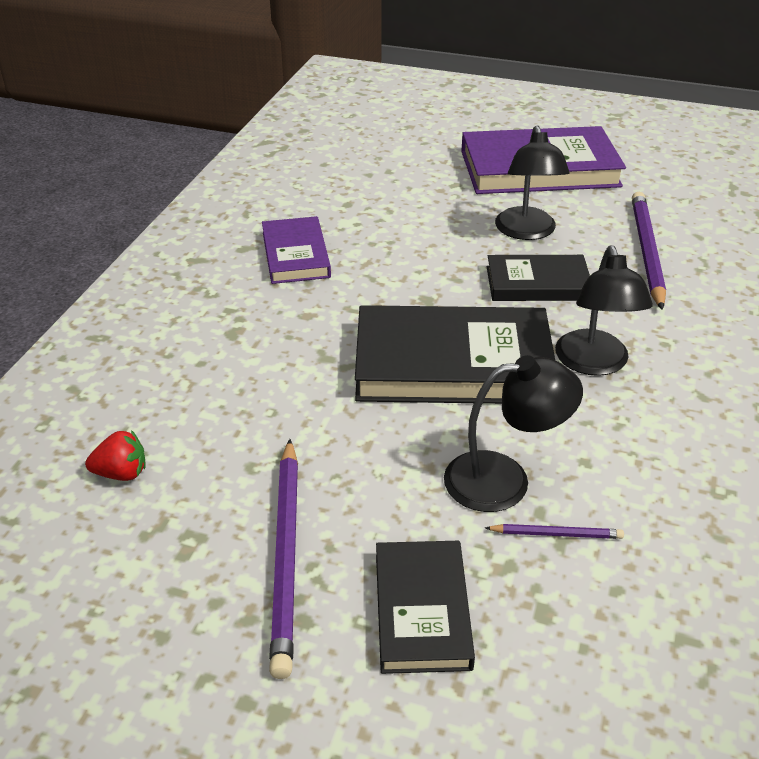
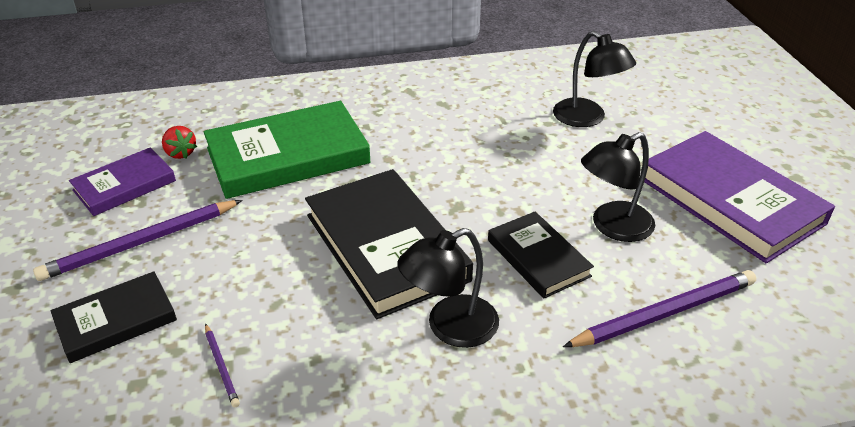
camera: 60 degrees right, 0 degrees up
purple book [262,216,331,284] -> purple book moved to [69,148,176,216]
black lamp [444,355,583,512] -> black lamp moved to [553,31,636,127]
none -> green book [204,101,370,199]

